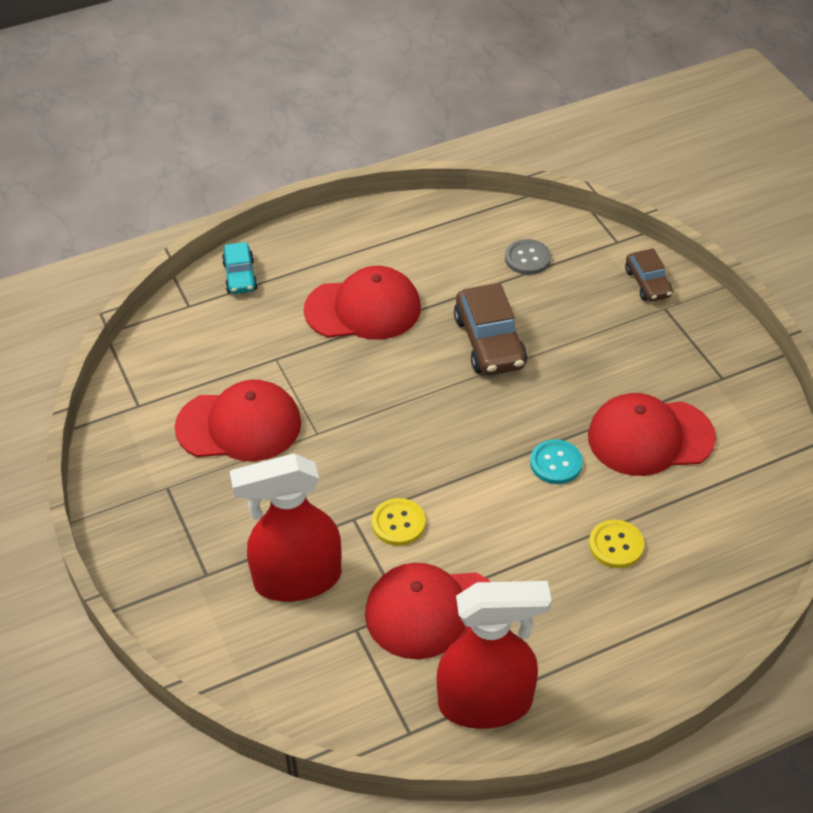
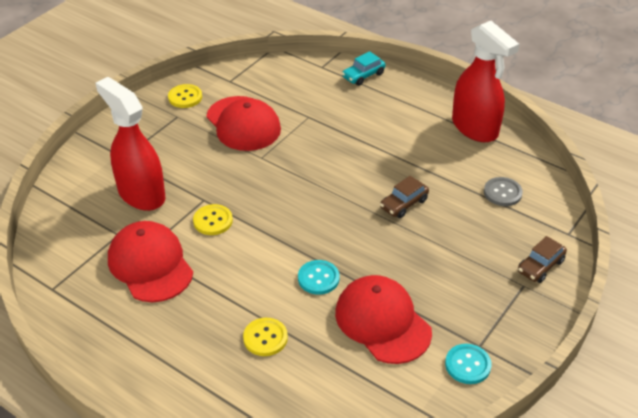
camera: 60 degrees right, 5 degrees down
red cap [304,266,421,340] -> none
red spray bottle [437,581,552,729] -> red spray bottle moved to [452,21,519,142]
brown car [454,283,527,375] -> brown car [380,176,429,218], size x0.61
none -> yellow button [168,84,202,108]
none -> turquoise button [445,344,491,384]

